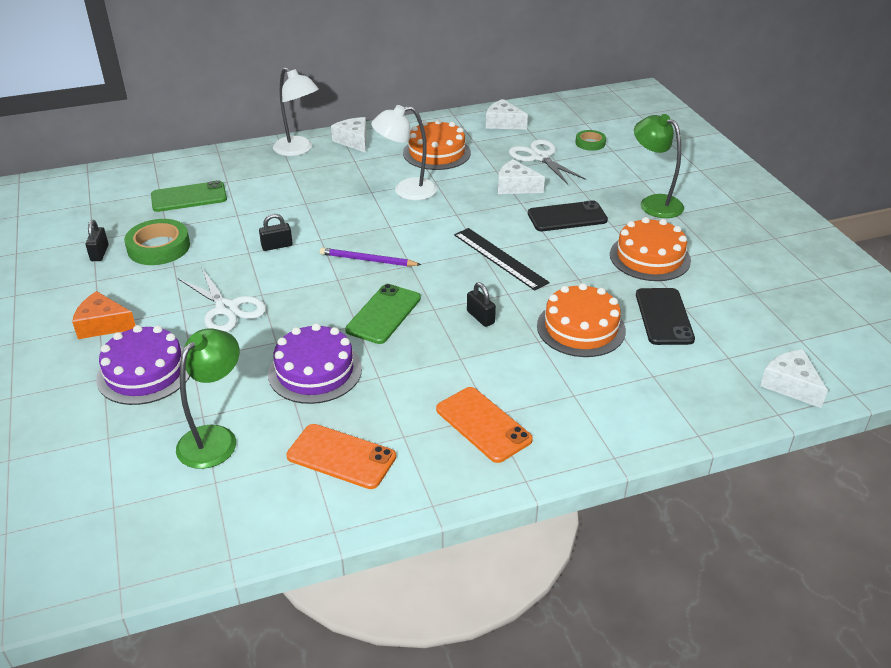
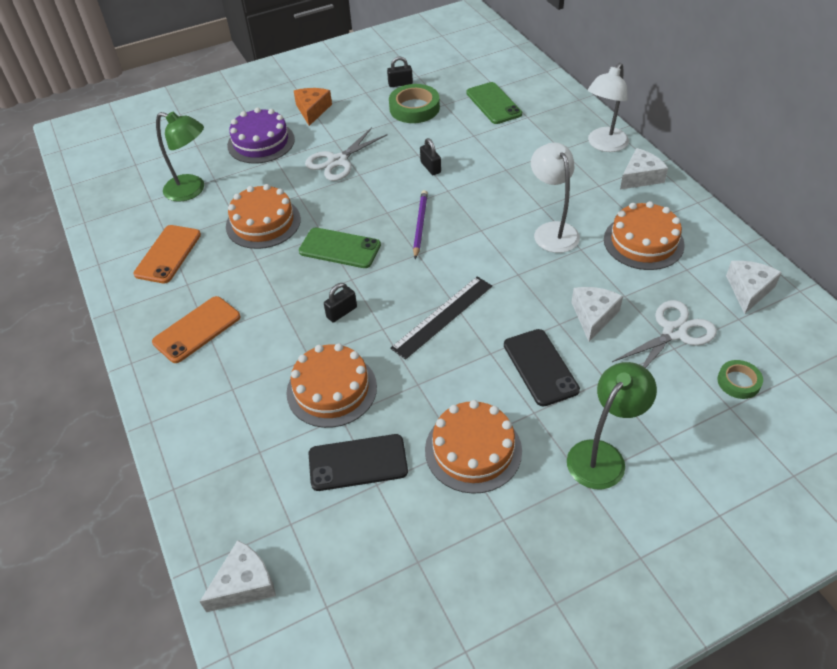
camera: 85 degrees right, 10 degrees up
purple cake [268,323,362,404] -> orange cake [226,184,301,249]

